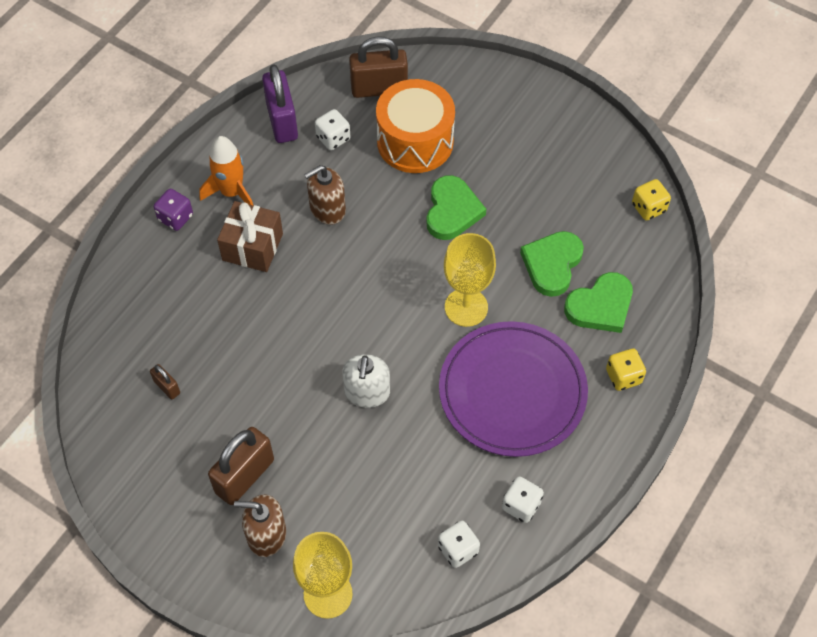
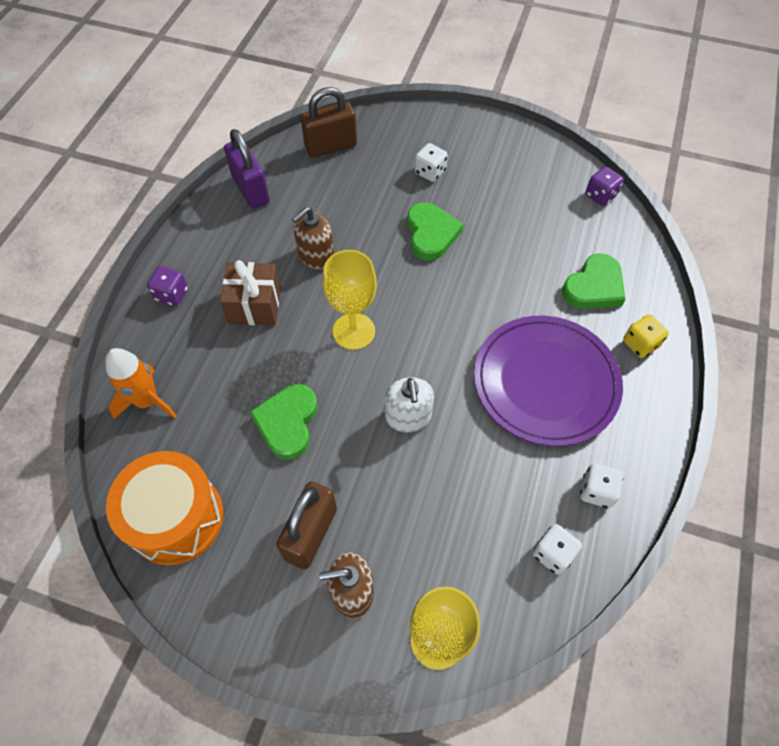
camera: 15 degrees left, 0 degrees up
brown padlock [150,364,180,400] -> none
orange rocket [199,136,254,206] -> orange rocket moved to [106,348,177,419]
white dice [315,109,350,150] -> white dice moved to [415,143,448,182]
orange drum [376,79,455,173] -> orange drum moved to [106,451,223,565]
yellow goblet [444,233,496,327] -> yellow goblet moved to [323,250,377,350]
green heart [520,231,584,297] -> green heart moved to [250,384,317,460]
yellow dice [632,179,671,220] -> purple dice [586,166,624,206]

